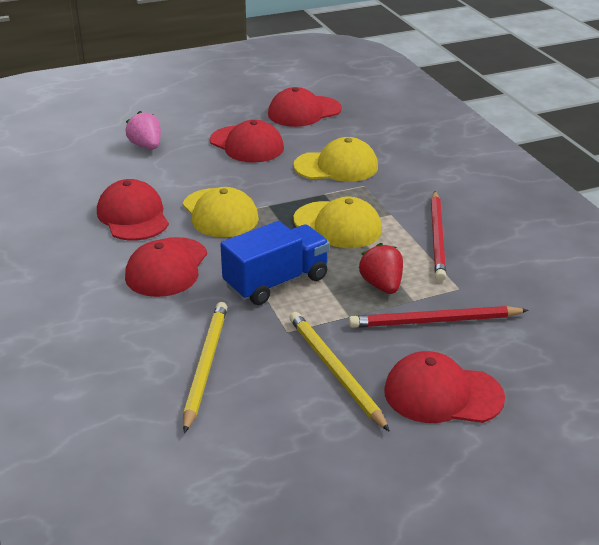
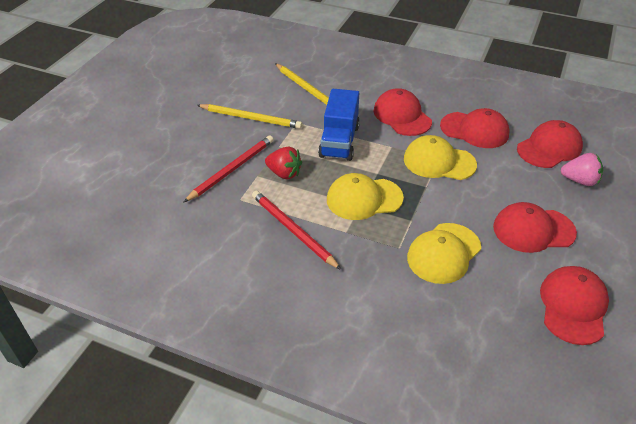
camera: 135 degrees right, 10 degrees up
red cap [384,351,505,423] -> red cap moved to [517,120,583,168]

